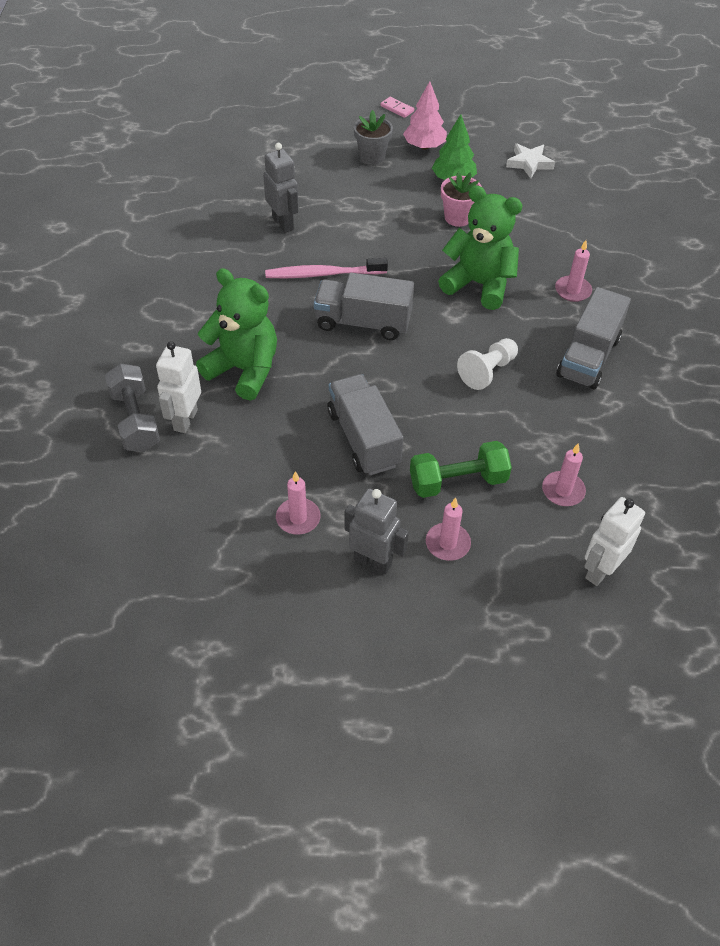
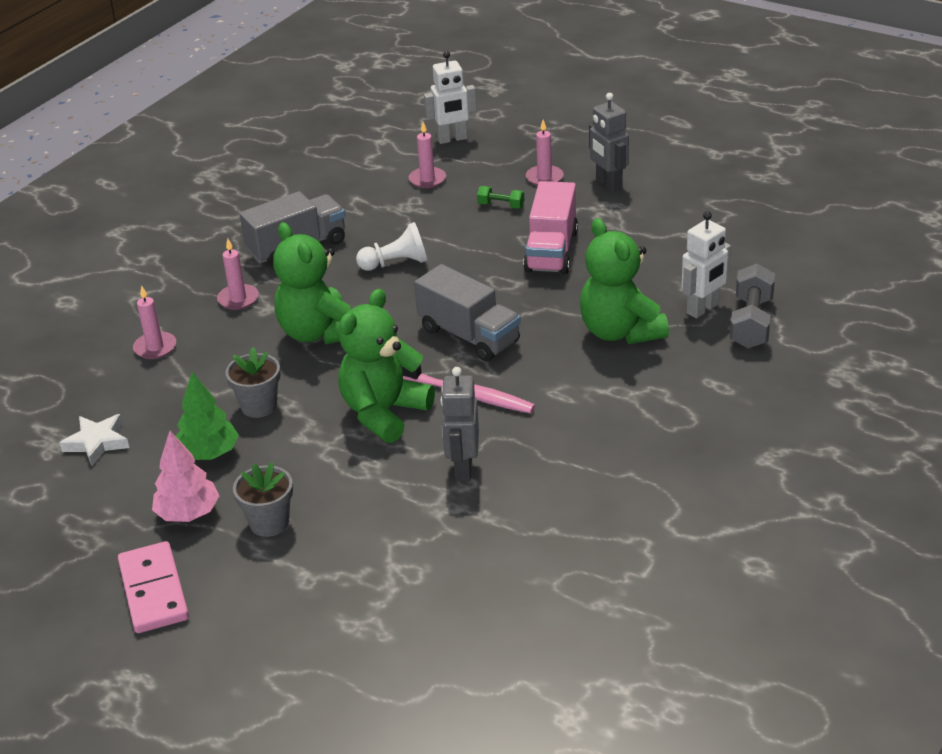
camera: 145 degrees left, 15 degrees down
pink candle [276,471,320,534] -> pink candle moved to [133,285,176,359]
grey truck [327,374,403,475] -> pink truck [523,181,578,274]
pink domino [381,97,414,118] -> pink domino [118,541,189,633], size x2.01
green dumbbell [410,441,512,498] -> green dumbbell [477,186,524,209], size x0.53
pink flower pot [441,172,482,227] -> grey flower pot [225,347,280,418]
none -> green teddy bear [338,289,435,443]

